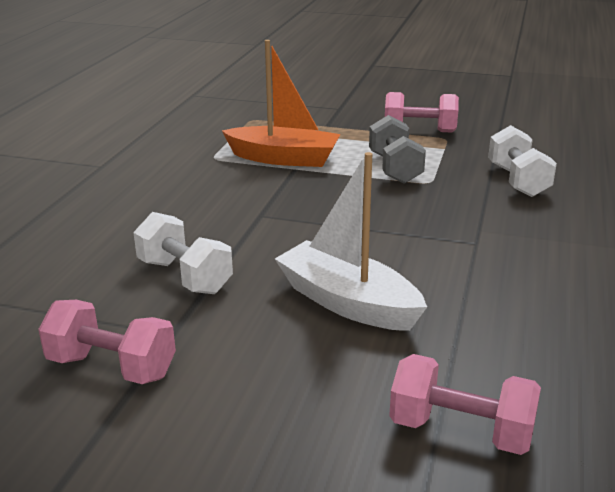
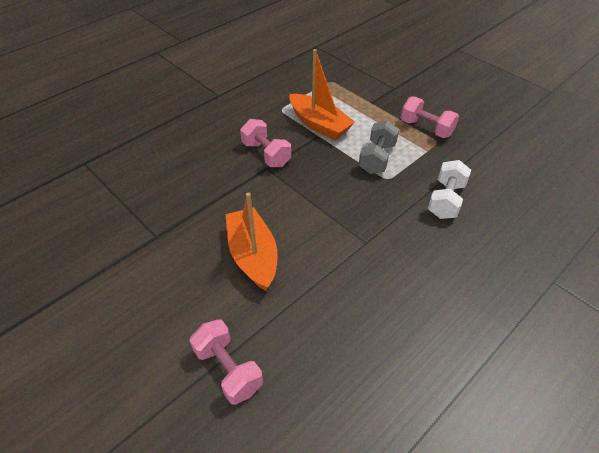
camera: 30 degrees right, 20 degrees up
pink dumbbell [38,300,176,384] -> pink dumbbell moved to [240,119,291,167]
white dumbbell [134,212,233,294] -> none
white boat [275,152,427,331] -> orange boat [226,193,278,291]

